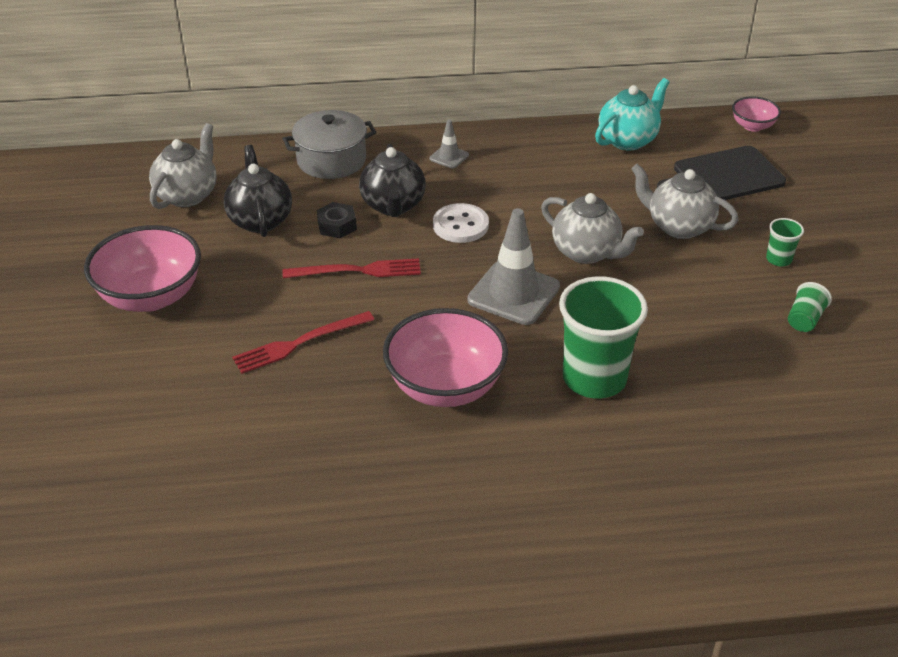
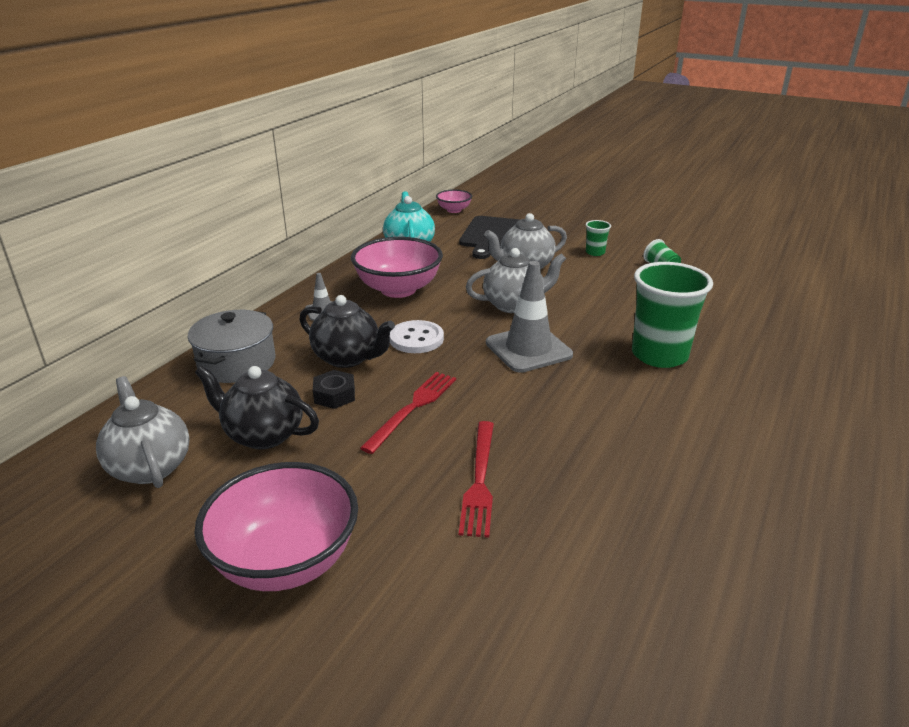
camera: 55 degrees left, 10 degrees down
pink bowl [383,308,508,407] -> pink bowl moved to [351,237,443,298]

